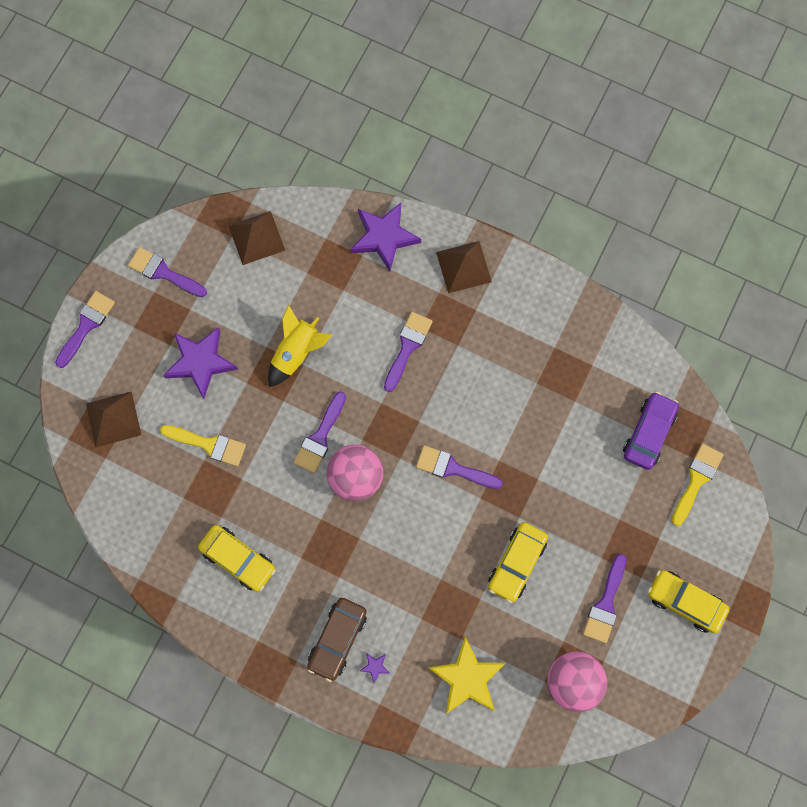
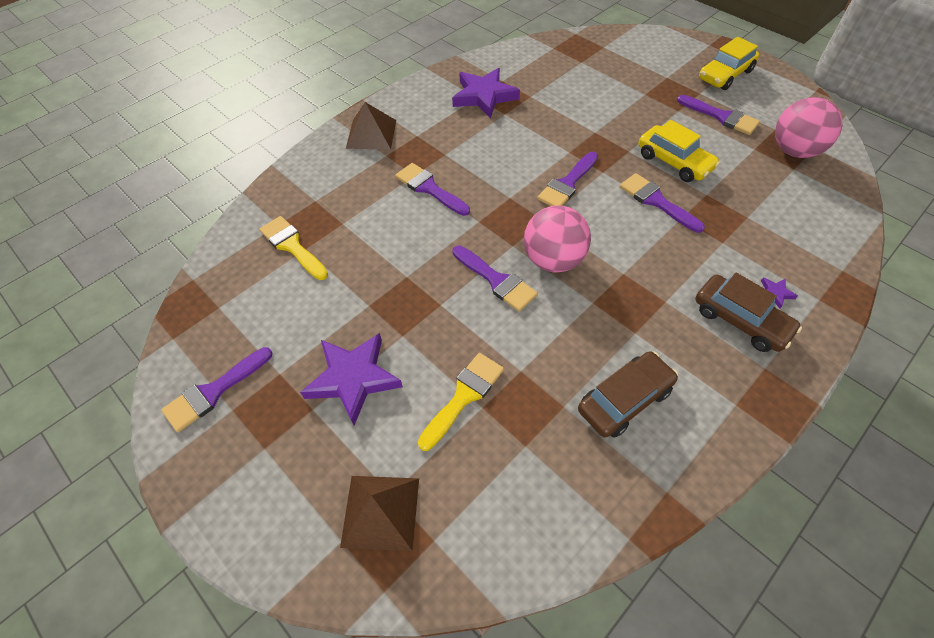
camera: 70 degrees left, 20 degrees down
purple brush [55,291,115,368] -> purple brush moved to [620,173,705,233]
yellow car [198,525,276,592] -> brown car [578,351,678,438]
brown pyramid [229,211,285,265] -> none
yellow rocket [268,305,333,387] -> none
purple star [351,203,421,271] -> purple star moved to [452,68,520,119]
yellow star [428,637,506,714] -> none
purple car [623,392,679,470] -> none
yellow brush [672,443,723,526] -> yellow brush moved to [259,216,328,280]

